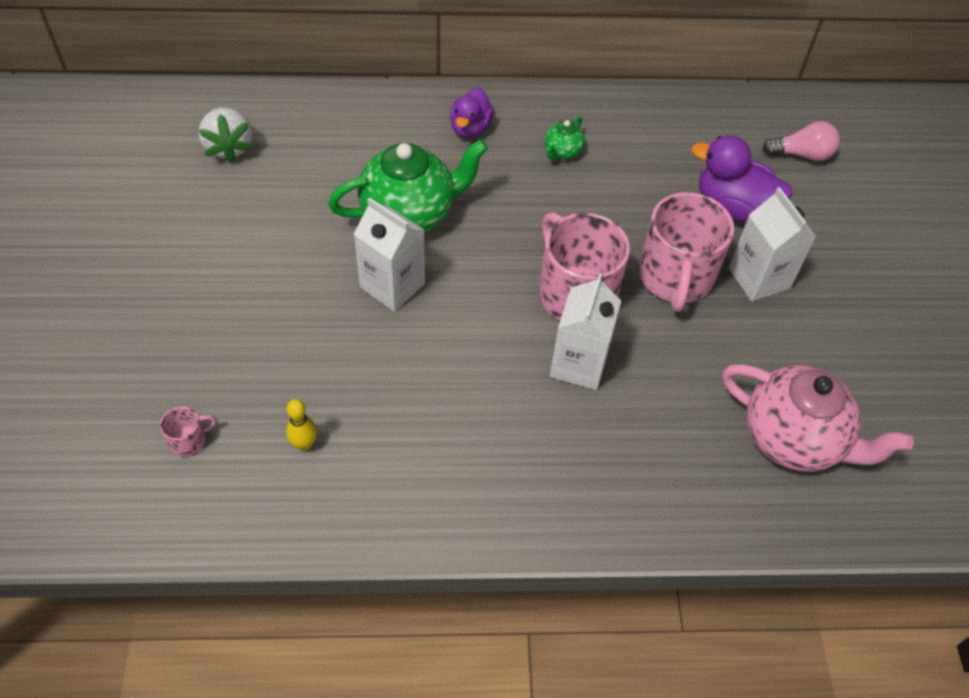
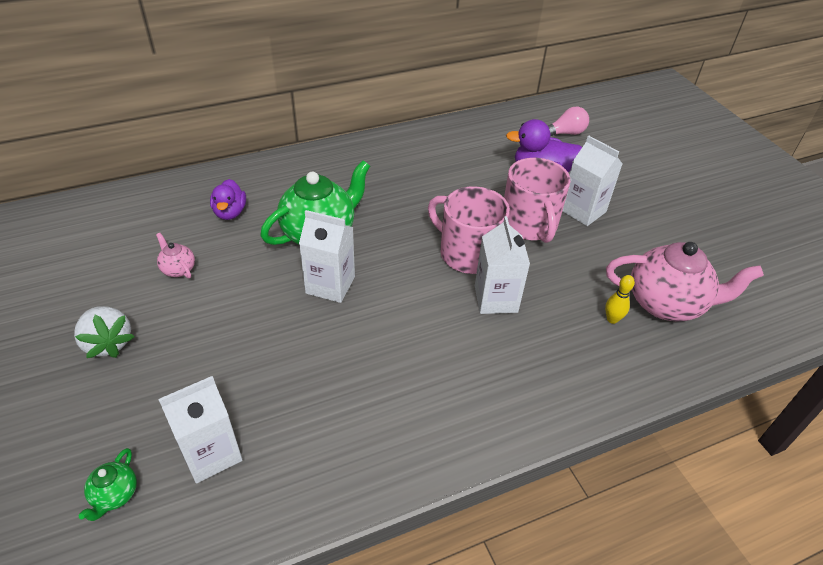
camera: 20 degrees left, 10 degrees down
pink mug [160,406,216,457] -> white carton [158,376,243,483]
white strawberry [198,107,253,163] -> white strawberry moved to [74,306,135,358]
yellow bowling pin [286,399,317,451] -> yellow bowling pin moved to [605,275,635,324]
purple duck [450,88,494,138] -> purple duck moved to [210,179,246,220]
green teapot [545,116,585,160] -> green teapot moved to [79,448,137,521]
none -> pink teapot [156,233,195,278]

